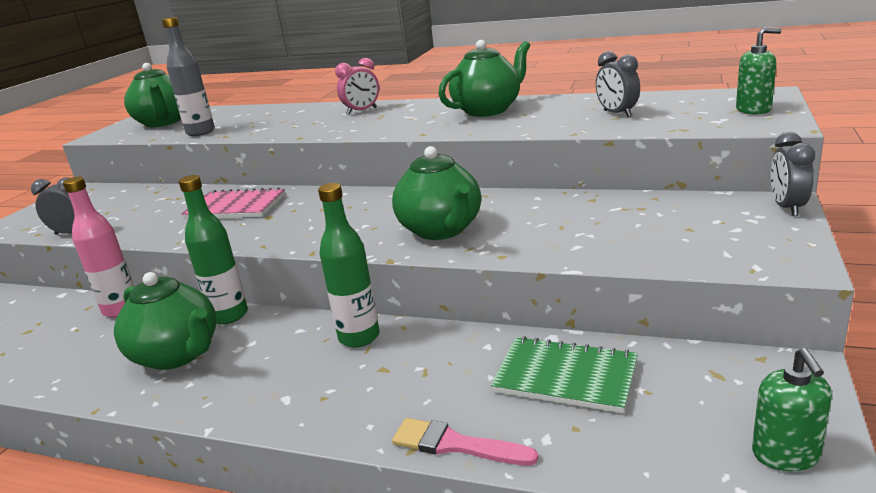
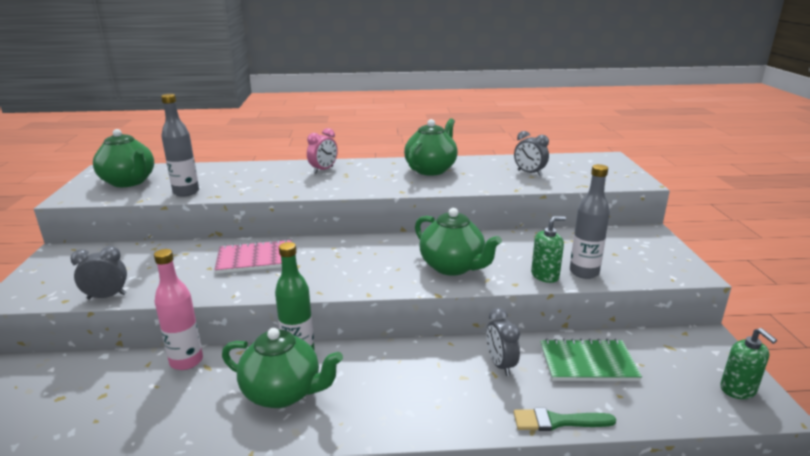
camera: 25 degrees left, 0 degrees up
green bottle [318,183,380,348] -> none
pink brush [392,418,538,465] -> green brush [514,408,616,431]
green soap dispenser [736,27,782,114] -> green soap dispenser moved to [531,216,566,283]
grey clock [770,132,815,216] -> grey clock moved to [486,308,520,376]
none -> grey bottle [570,164,610,279]

